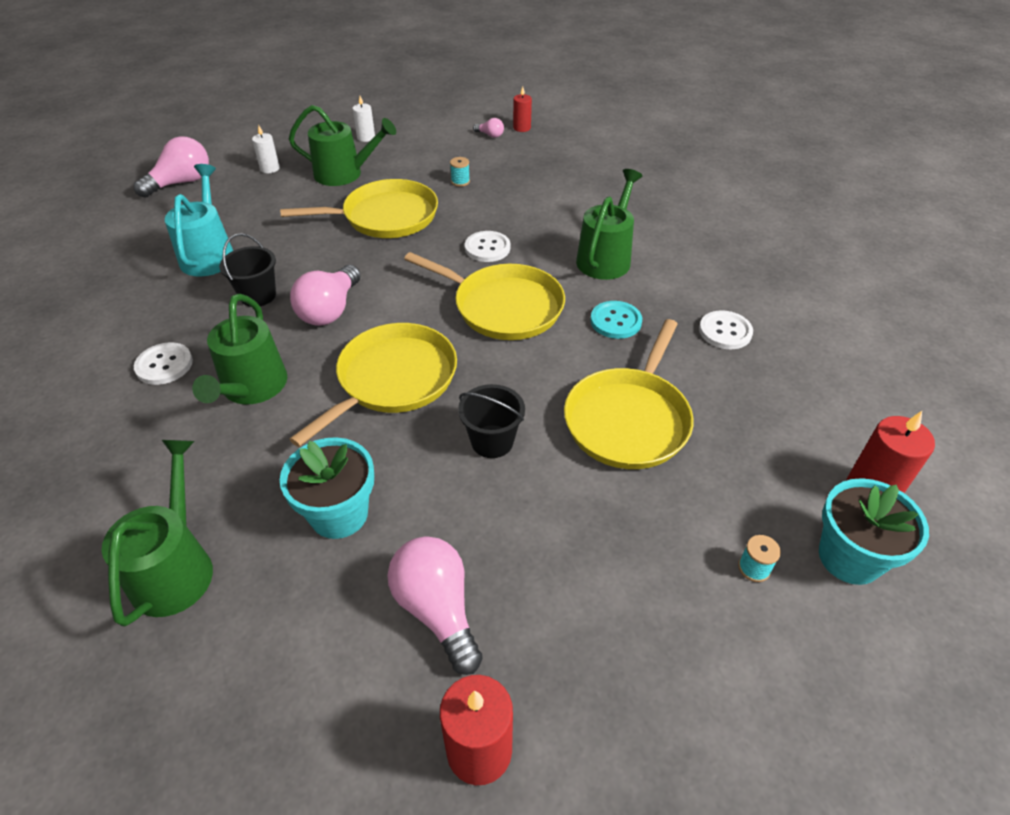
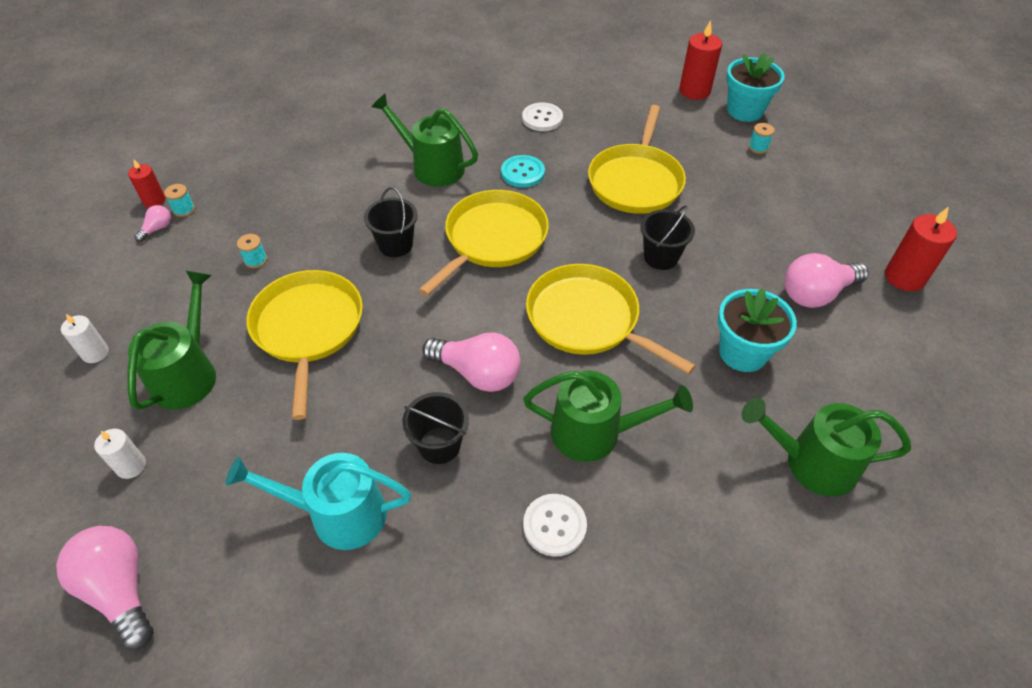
camera: 85 degrees left, 5 degrees up
white button [465,231,510,262] -> black bucket [364,187,418,257]
yellow pan [564,319,694,469] -> yellow pan turned 75 degrees clockwise [588,105,686,214]
none -> turquoise spool [164,184,195,217]

